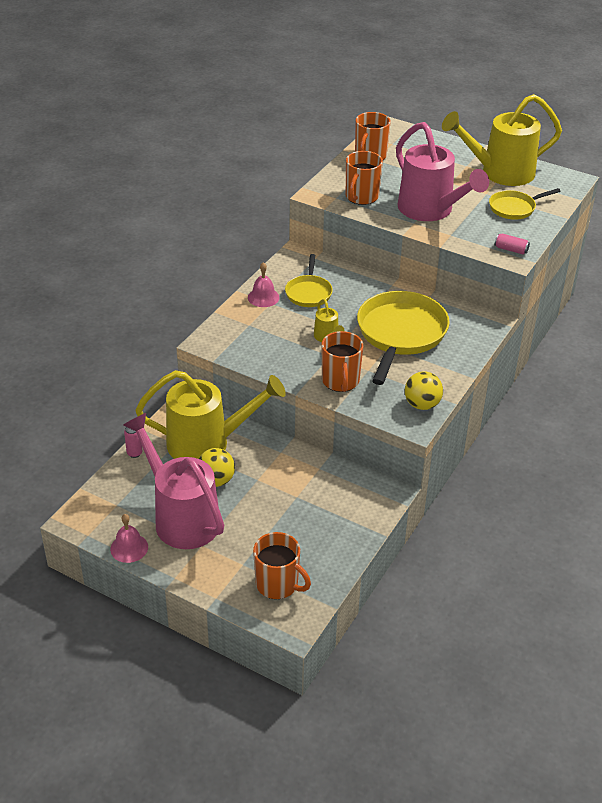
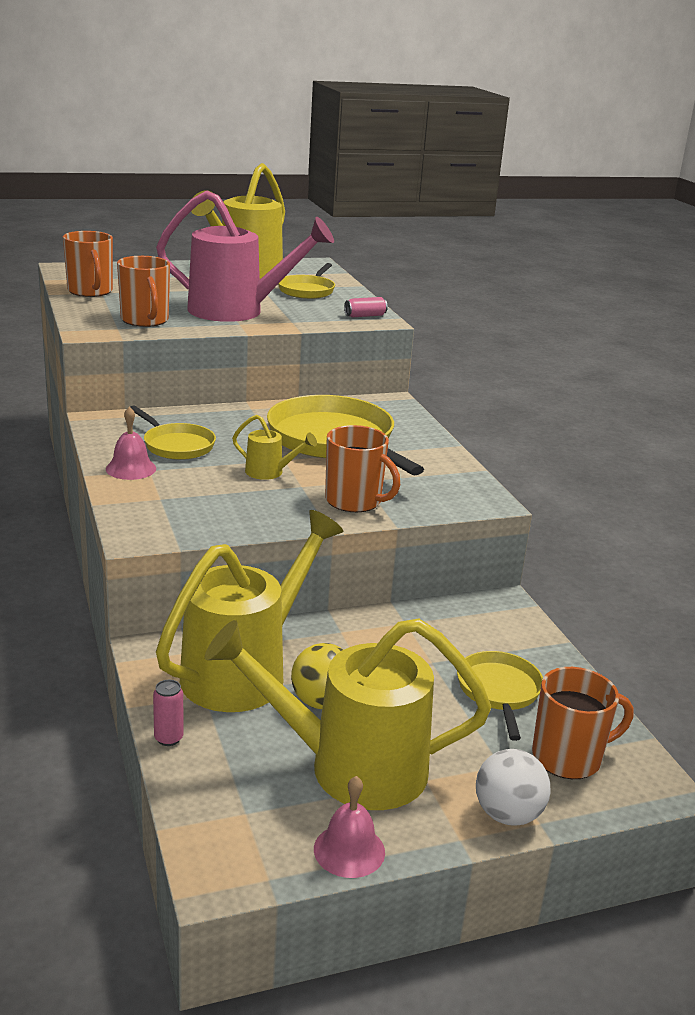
camera: 50 degrees left, 15 degrees down
pink watering can [123,413,224,549] -> yellow watering can [204,619,491,810]
yellow ball [405,371,443,410] -> none
none -> yellow pan [457,651,543,741]
none -> white ball [476,749,551,826]

